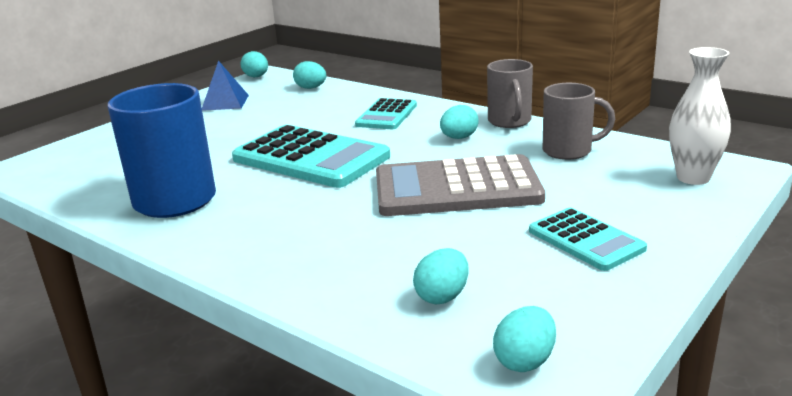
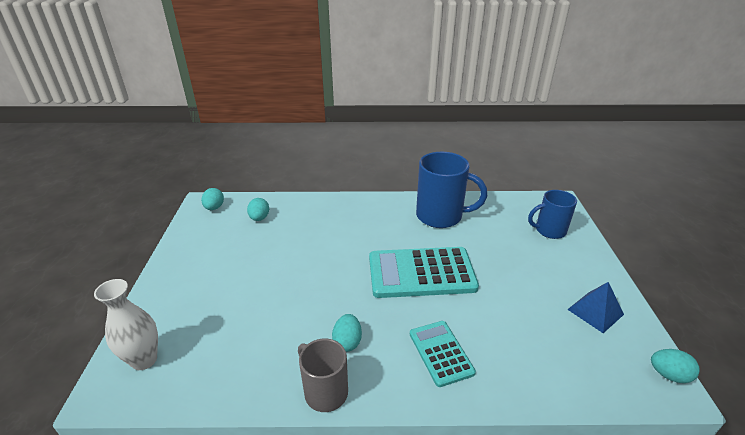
camera: 140 degrees right, 10 degrees up
turquoise egg [293,61,326,89] -> none
grey calculator [376,154,545,216] -> none
turquoise calculator [529,208,647,271] -> none
grey mug [543,83,615,160] -> none
none -> blue mug [528,190,577,239]

